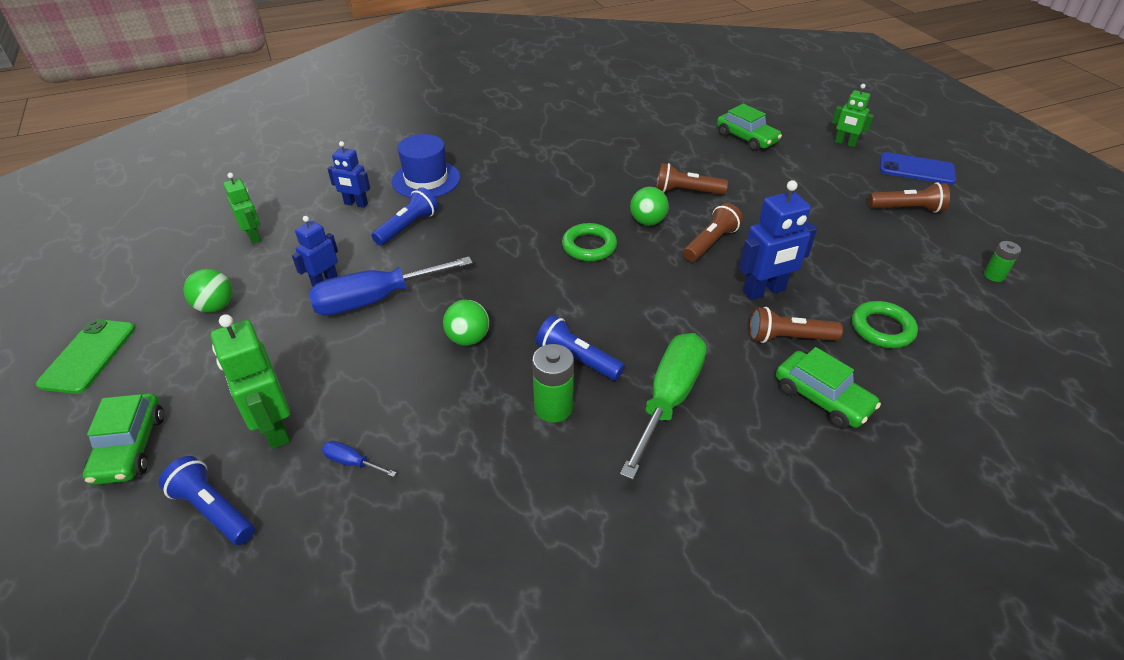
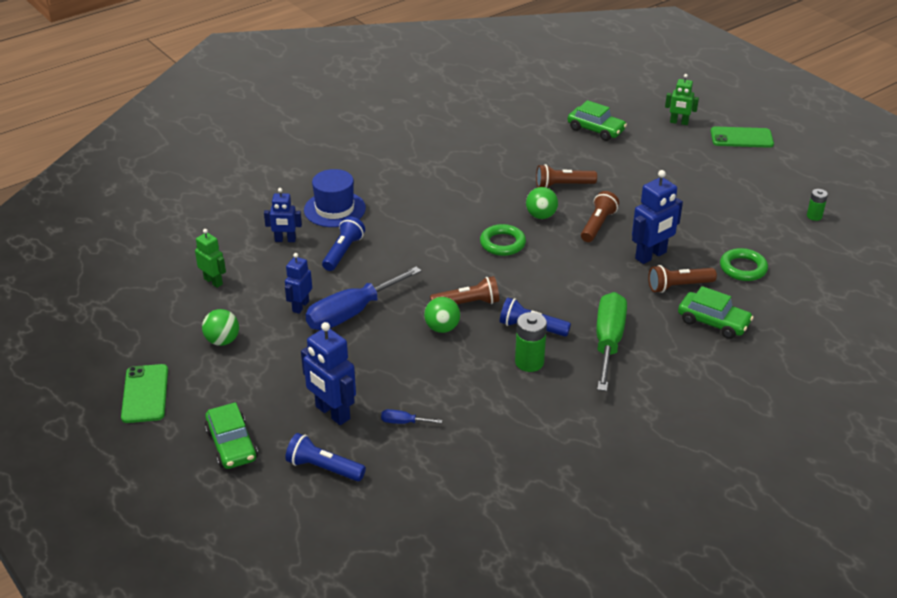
camera: 15 degrees left, 5 degrees down
green robot [211,314,290,449] -> blue robot [301,322,356,425]
brown flashlight [868,182,950,213] -> brown flashlight moved to [430,276,499,304]
blue phone [880,152,956,185] -> green phone [711,126,774,148]

